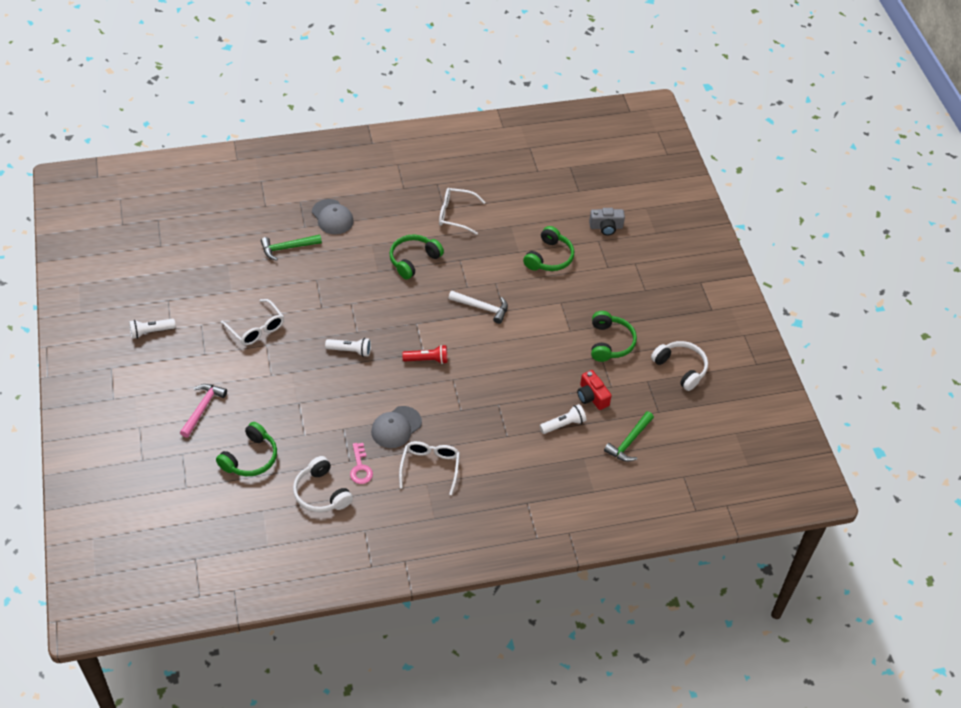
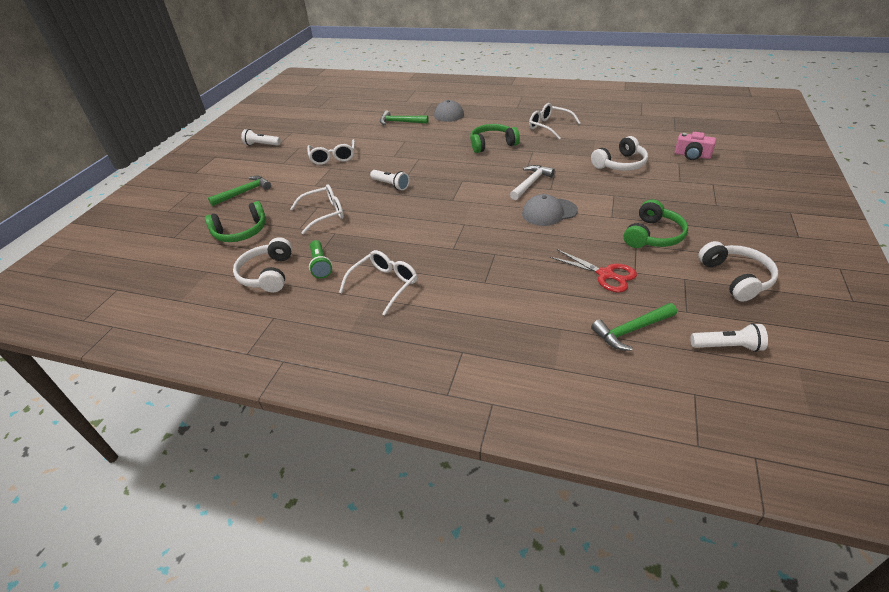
camera: 35 degrees right, 10 degrees down
pink hammer [180,384,227,438] -> green hammer [208,176,271,206]
pink key [350,443,373,484] -> green flashlight [309,240,332,279]
grey cap [371,406,422,448] -> grey cap moved to [522,194,578,226]
red flashlight [402,345,447,364] -> none
white hammer [448,291,508,324] -> white hammer turned 105 degrees counterclockwise [510,165,555,200]
green headphones [523,226,574,271] -> white headphones [591,136,648,171]
white flashlight [540,404,586,434] -> white flashlight moved to [690,323,768,352]
red camera [577,370,612,410] -> red scissors [550,249,637,292]
grey camera [589,208,625,235] -> pink camera [675,132,716,160]
none -> white glasses [290,184,344,234]

